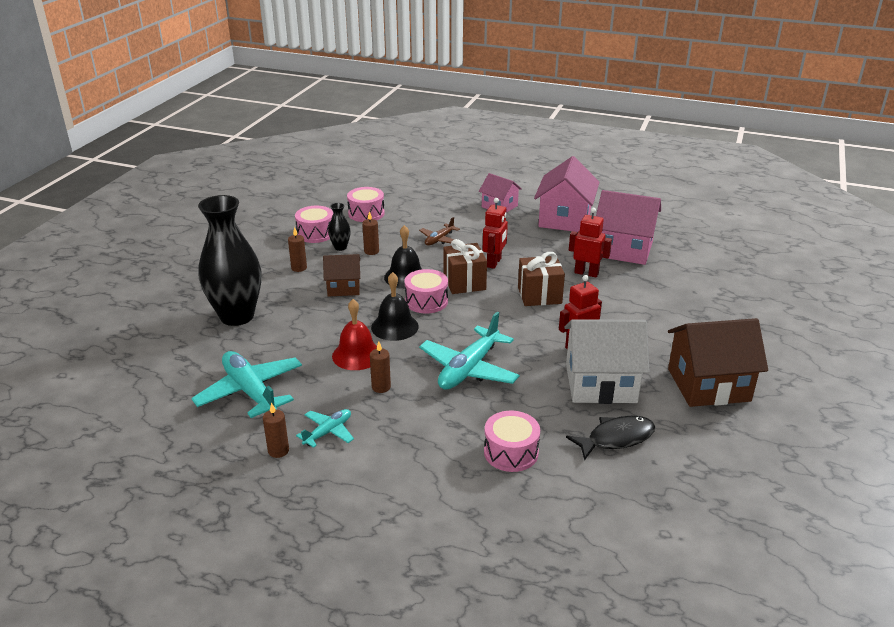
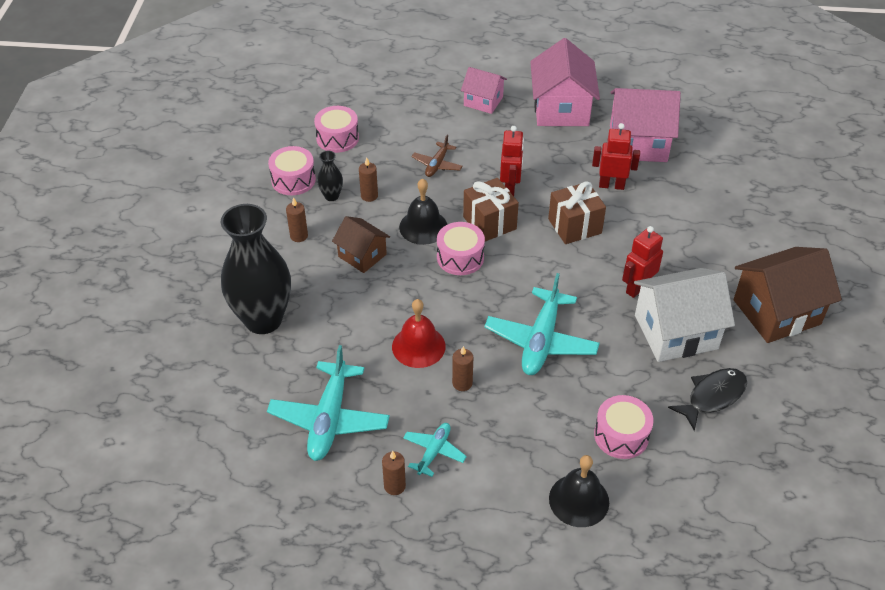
camera: 15 degrees left, 15 degrees up
turquoise plane [191,351,302,418] -> turquoise plane turned 120 degrees counterclockwise [267,345,390,461]
brown house [323,254,360,296] -> brown house turned 60 degrees clockwise [332,216,390,273]
black bell [371,272,419,341] -> black bell moved to [549,455,609,527]

